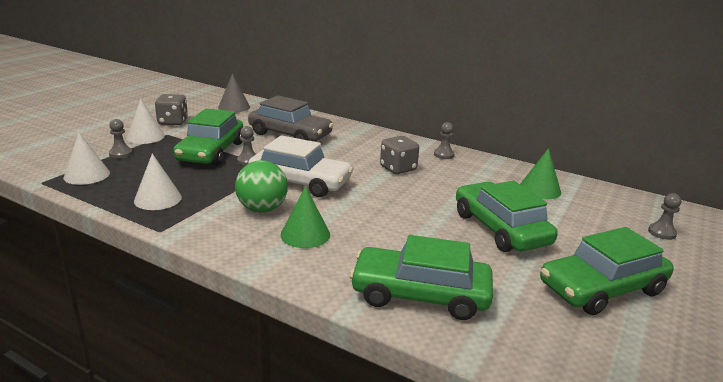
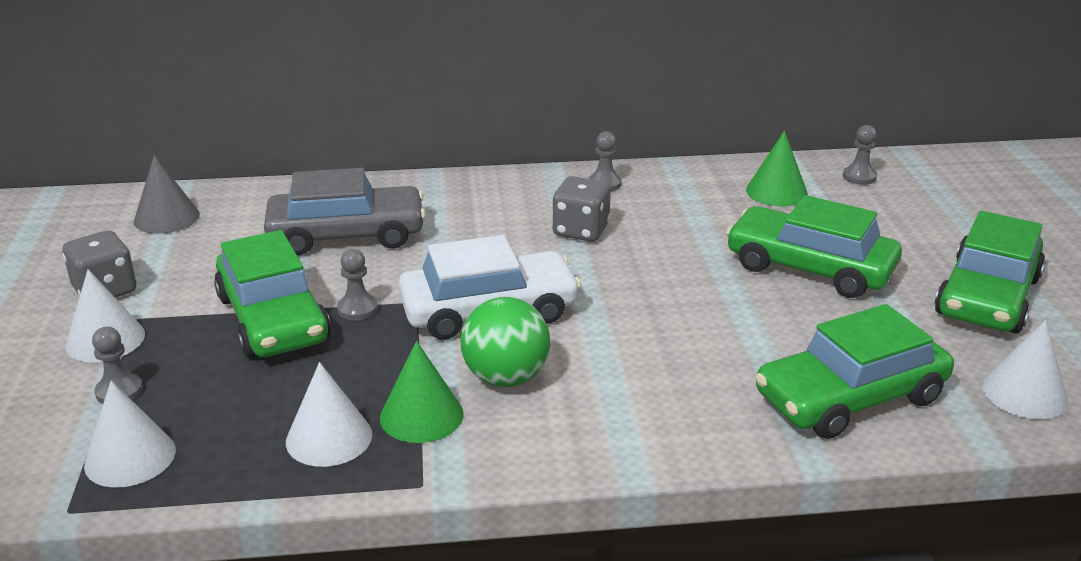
camera: 35 degrees left, 5 degrees up
green cone [280,186,330,248] -> green cone moved to [380,341,464,443]
grey pawn [648,193,681,240] -> grey pawn moved to [843,125,877,185]
none -> white cone [982,320,1068,419]

